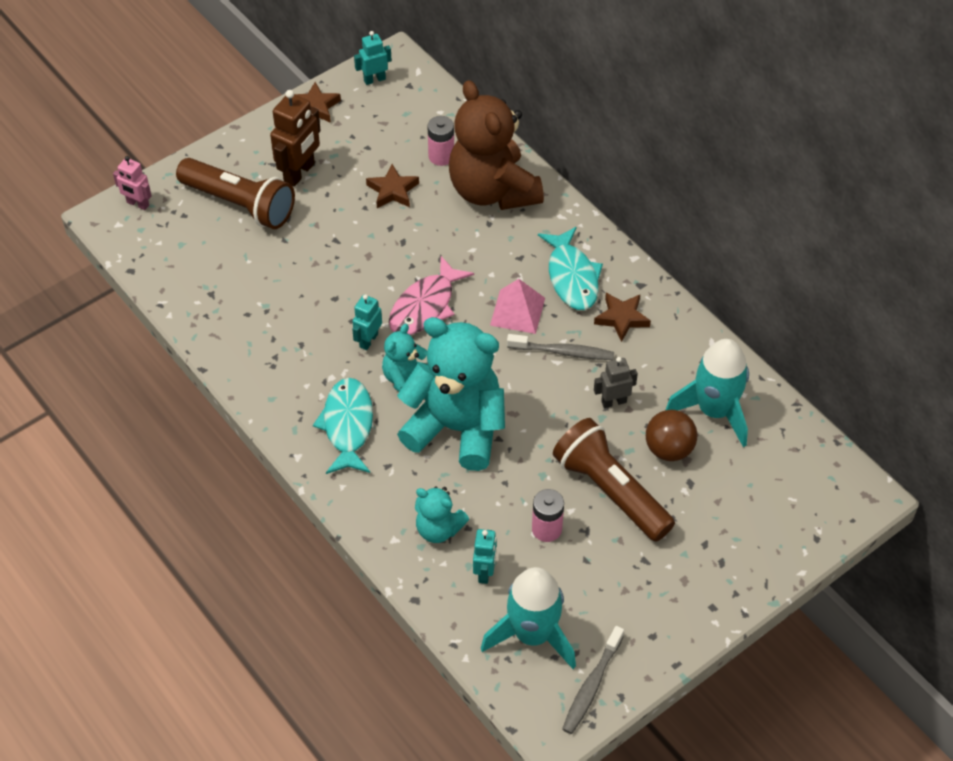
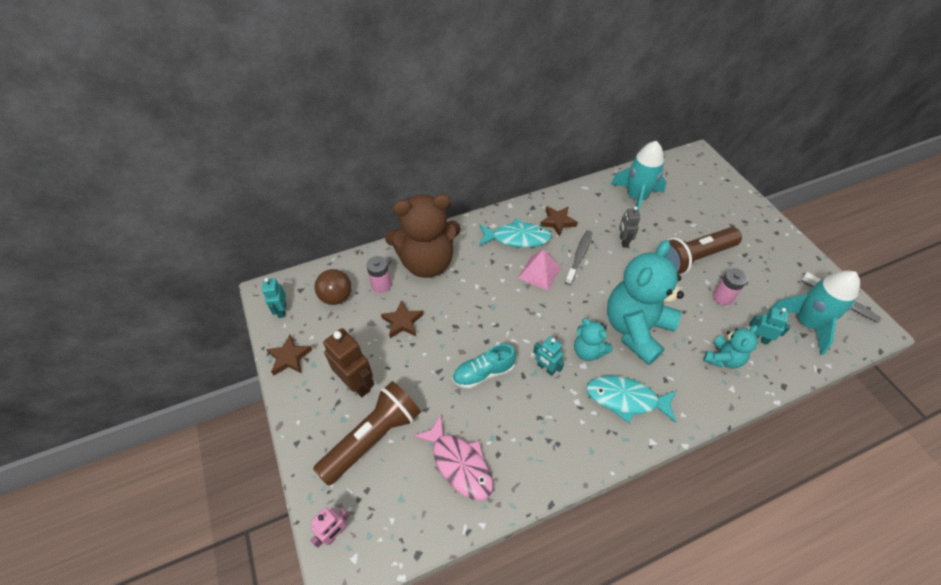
camera: 75 degrees left, 0 degrees up
pink fish [389,256,474,335] -> pink fish moved to [413,415,493,500]
brown ball [646,410,697,461] -> brown ball moved to [314,269,352,305]
none -> turquoise shoe [452,344,516,389]

